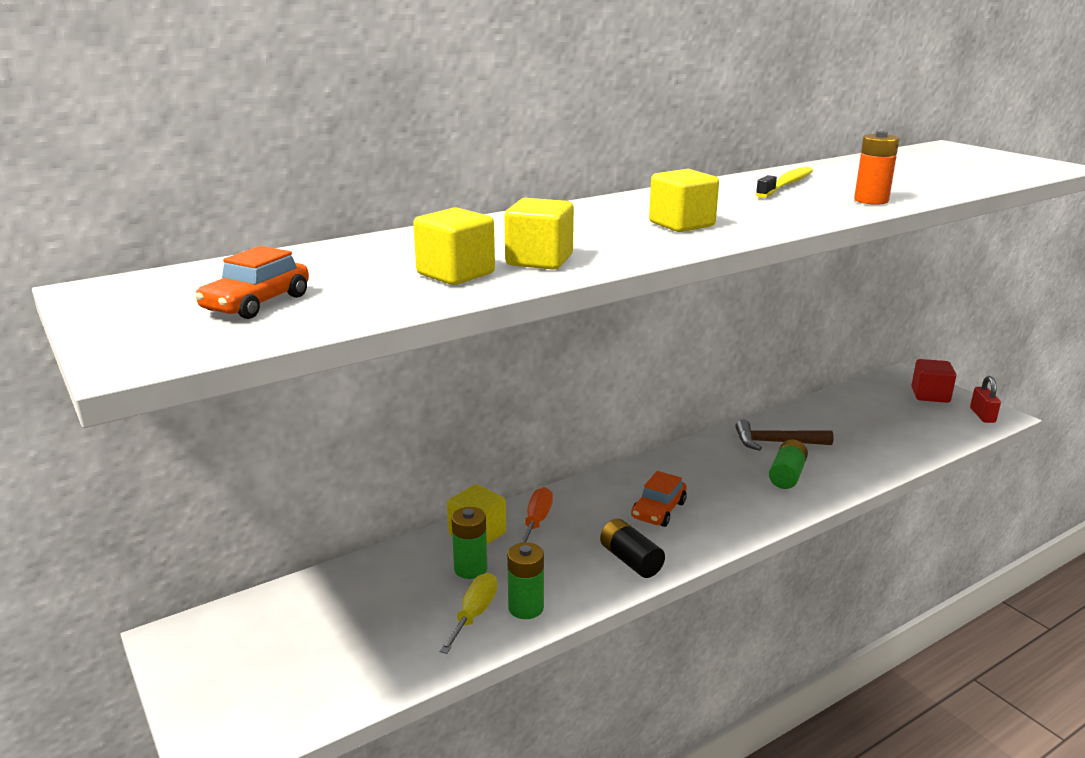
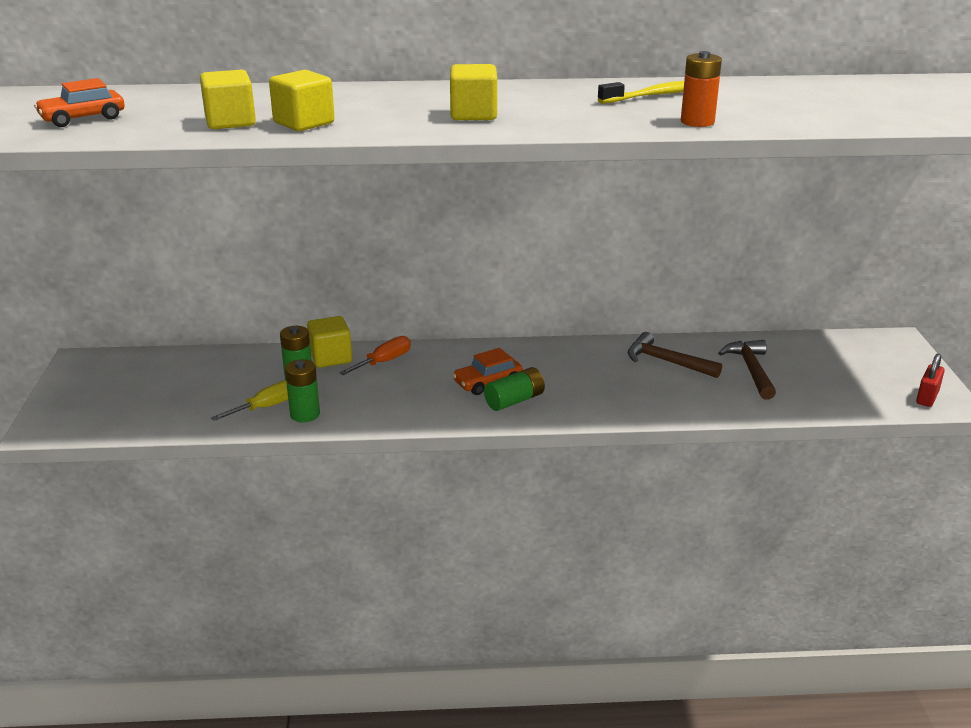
camera: 30 degrees right, 5 degrees up
black battery [600,519,665,578] -> none
green battery [769,439,808,489] -> green battery moved to [484,367,545,411]
red cube [911,359,956,403] -> none
none -> brown hammer [718,340,776,400]

